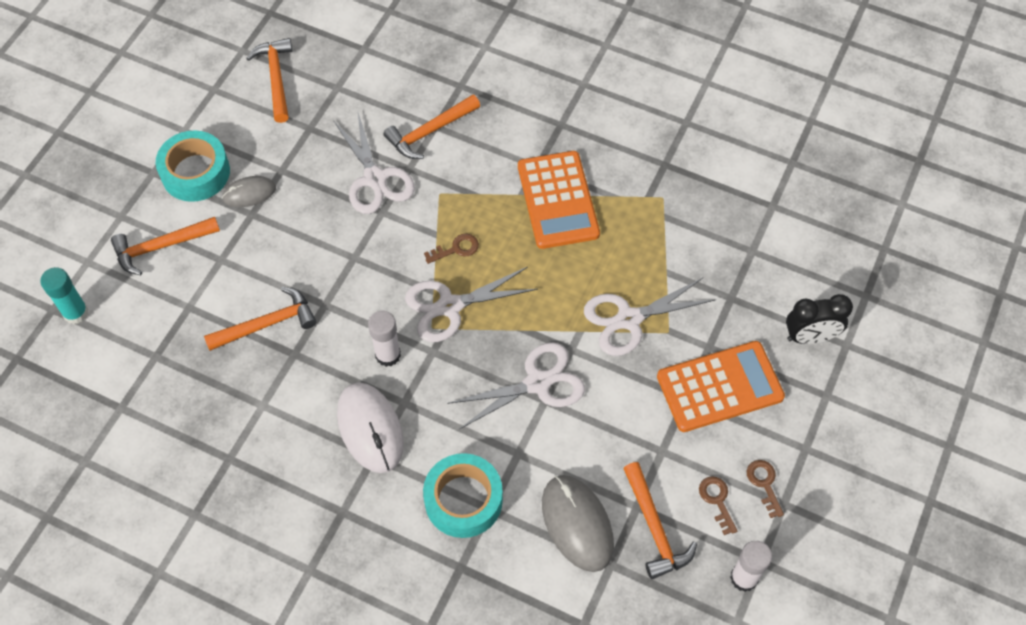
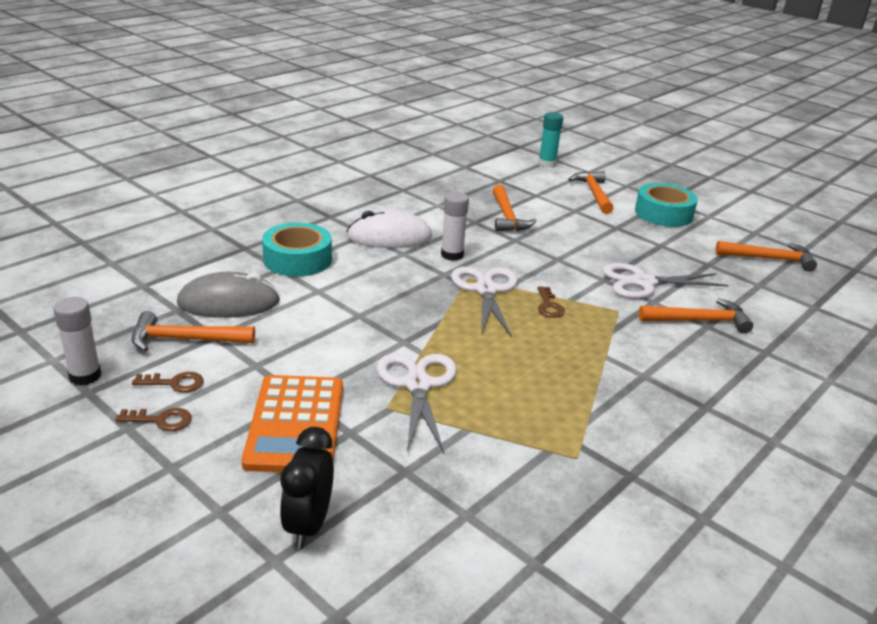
camera: 105 degrees right, 30 degrees down
grey mouse [222,176,276,207] -> none
orange hammer [383,95,480,159] -> orange hammer turned 105 degrees clockwise [639,299,753,334]
white scissors [447,343,585,429] -> none
orange calculator [518,151,600,249] -> none

